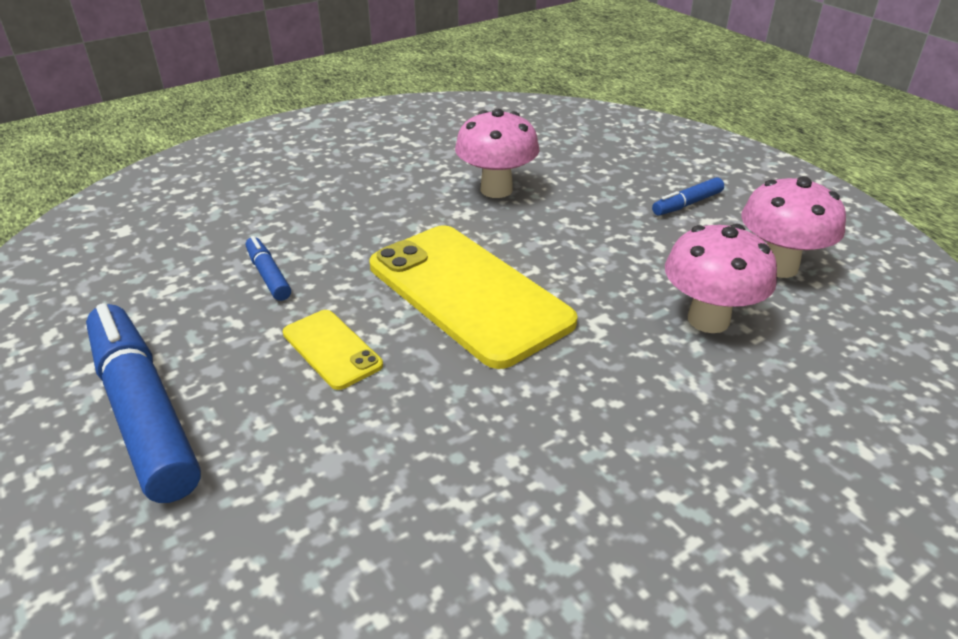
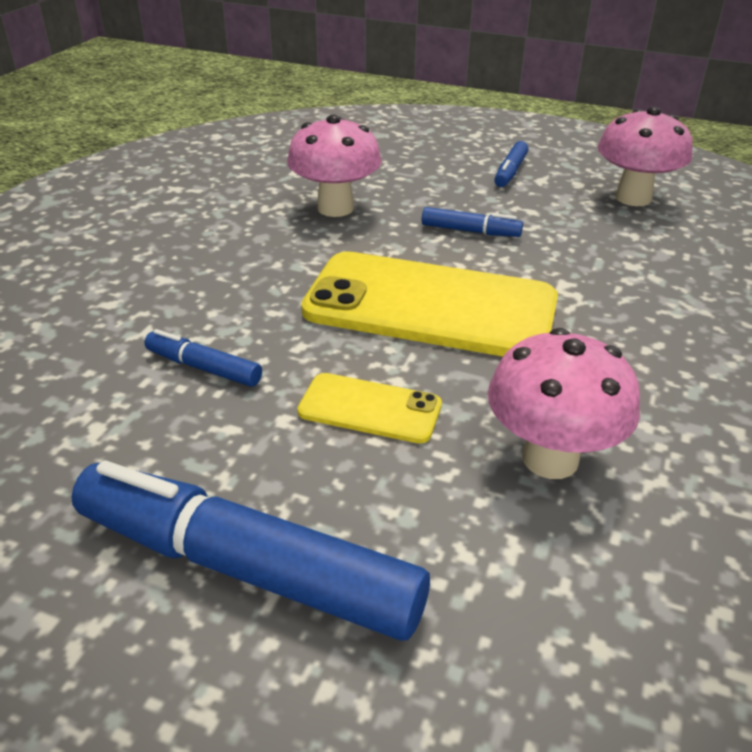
camera: 35 degrees left, 0 degrees up
pink mushroom [665,224,777,333] -> pink mushroom moved to [488,328,640,479]
none -> blue marker [422,207,523,237]

